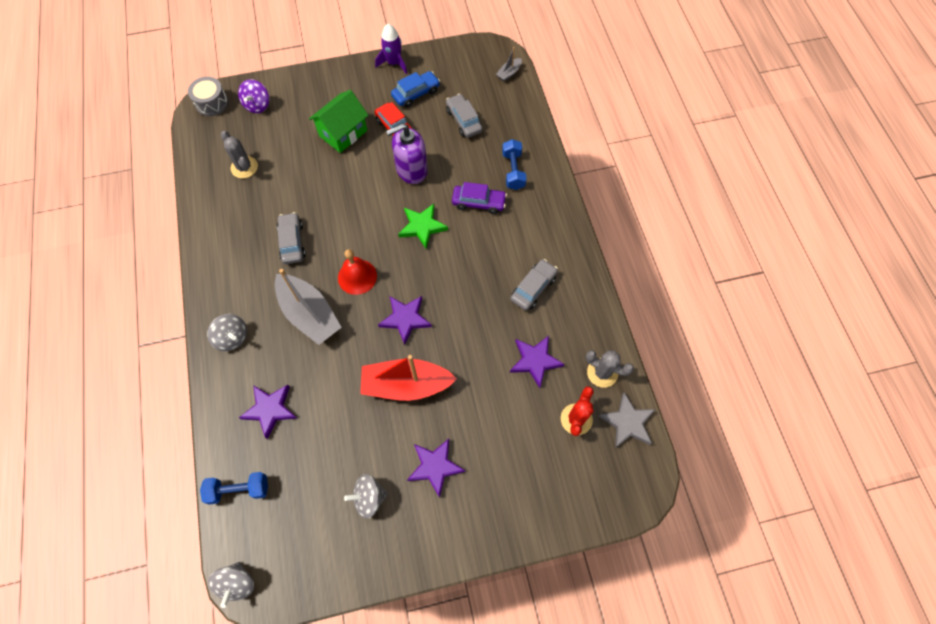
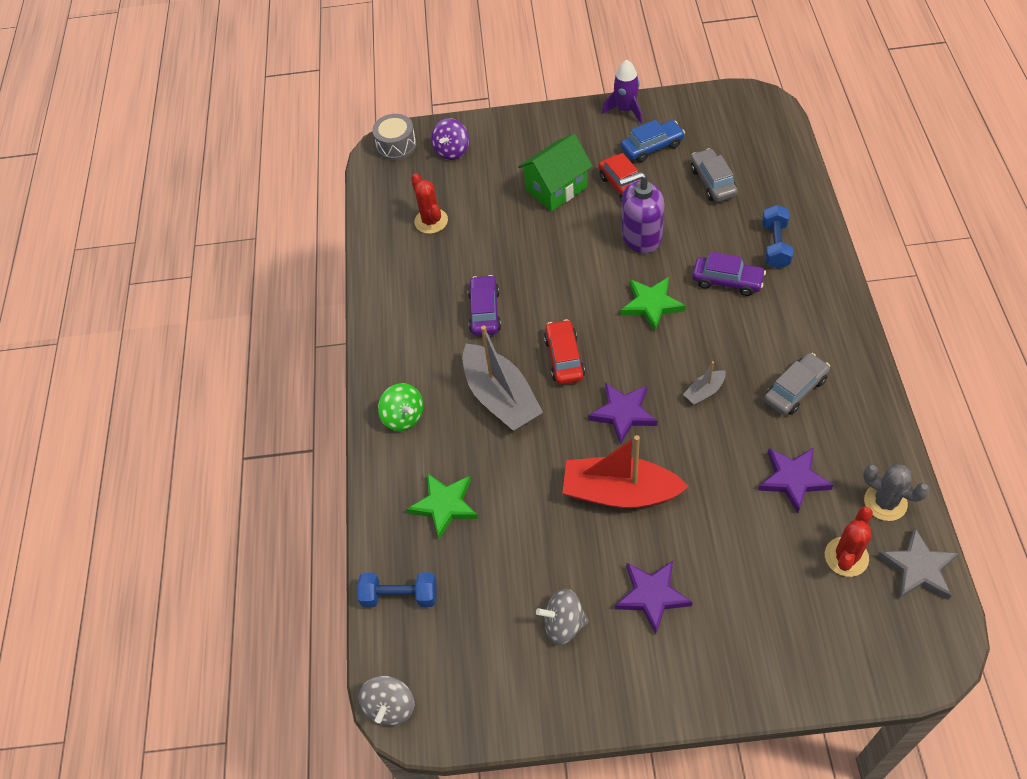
camera: 15 degrees right, 10 degrees down
grey spinning top [207,314,247,351] -> green spinning top [378,383,423,431]
grey cactus [221,131,258,178] -> red cactus [411,173,448,234]
purple star [239,385,297,439] -> green star [407,473,478,539]
grey car [277,212,306,264] -> purple car [468,275,501,336]
red bell [338,249,377,295] -> red car [544,319,585,384]
grey boat [496,47,522,82] -> grey boat moved to [683,361,726,405]

